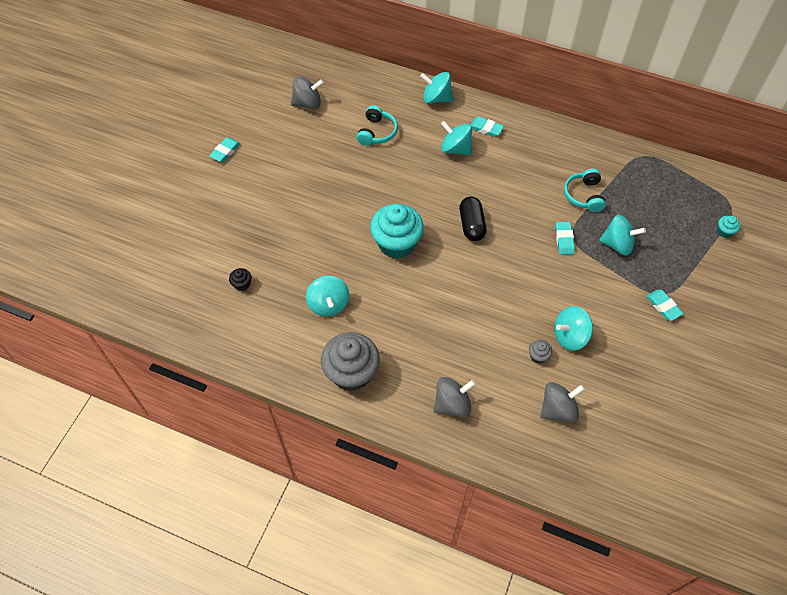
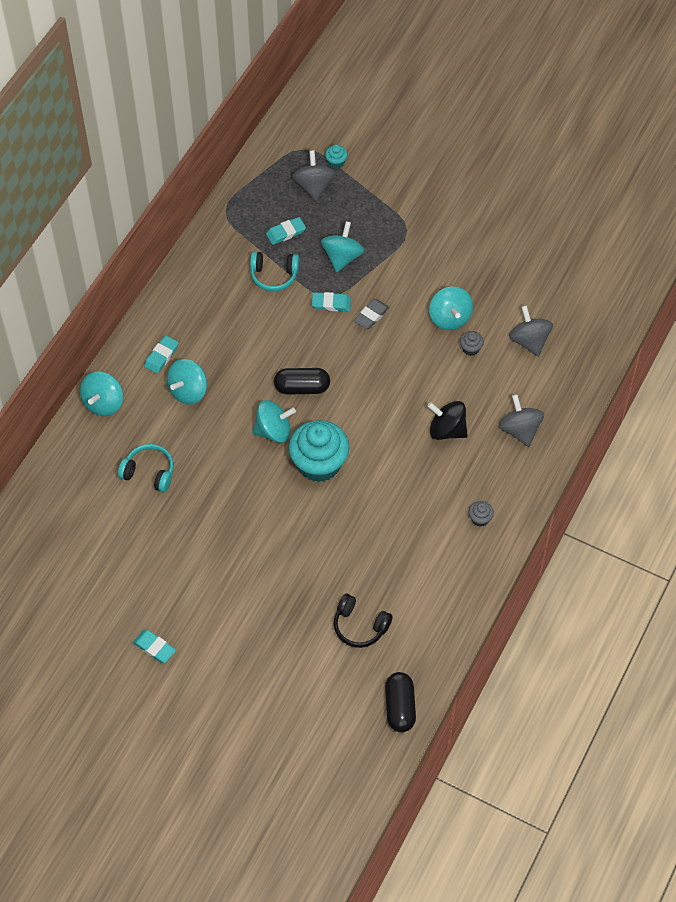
camera: 85 degrees left, 0 degrees up
black cupcake [229,268,251,291] -> black headphones [334,594,393,648]
grey spinning top [291,76,324,109] -> grey spinning top moved to [292,150,336,201]
turquoise spinning top [306,276,349,317] -> turquoise spinning top moved to [252,400,296,443]
grey cupcake [321,332,380,391] -> grey cupcake [469,501,494,527], size x0.41
turquoise eraser [646,290,683,321] -> turquoise eraser moved to [266,217,306,245]
none -> grey eraser [354,299,389,329]
none -> black capsule [385,672,416,732]
none -> black spinning top [427,401,468,440]

